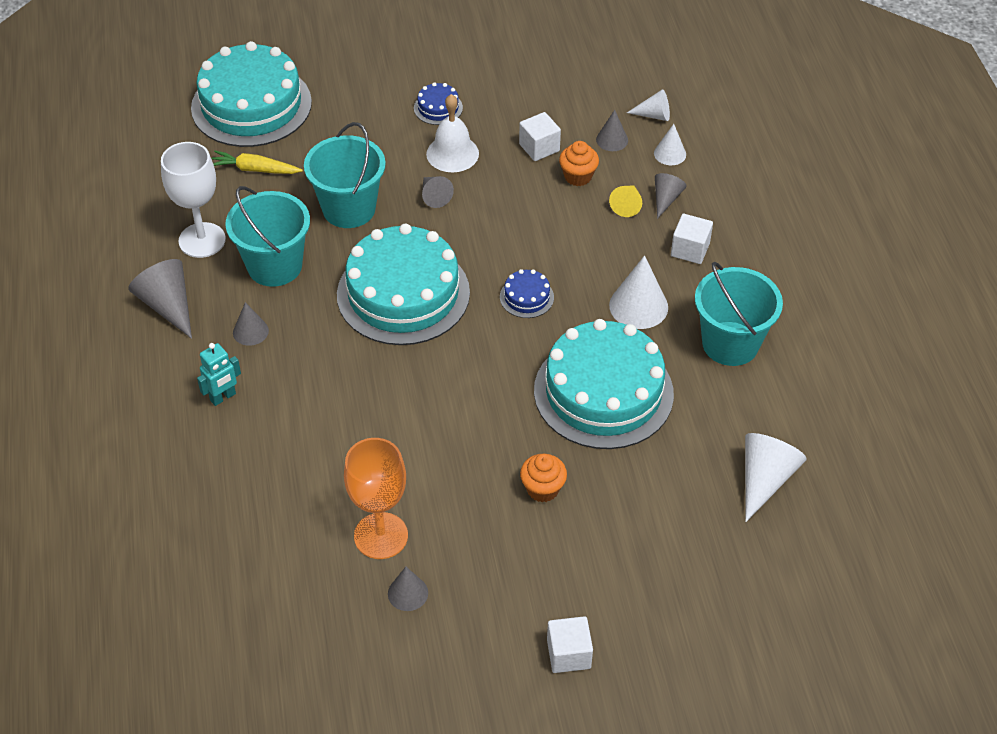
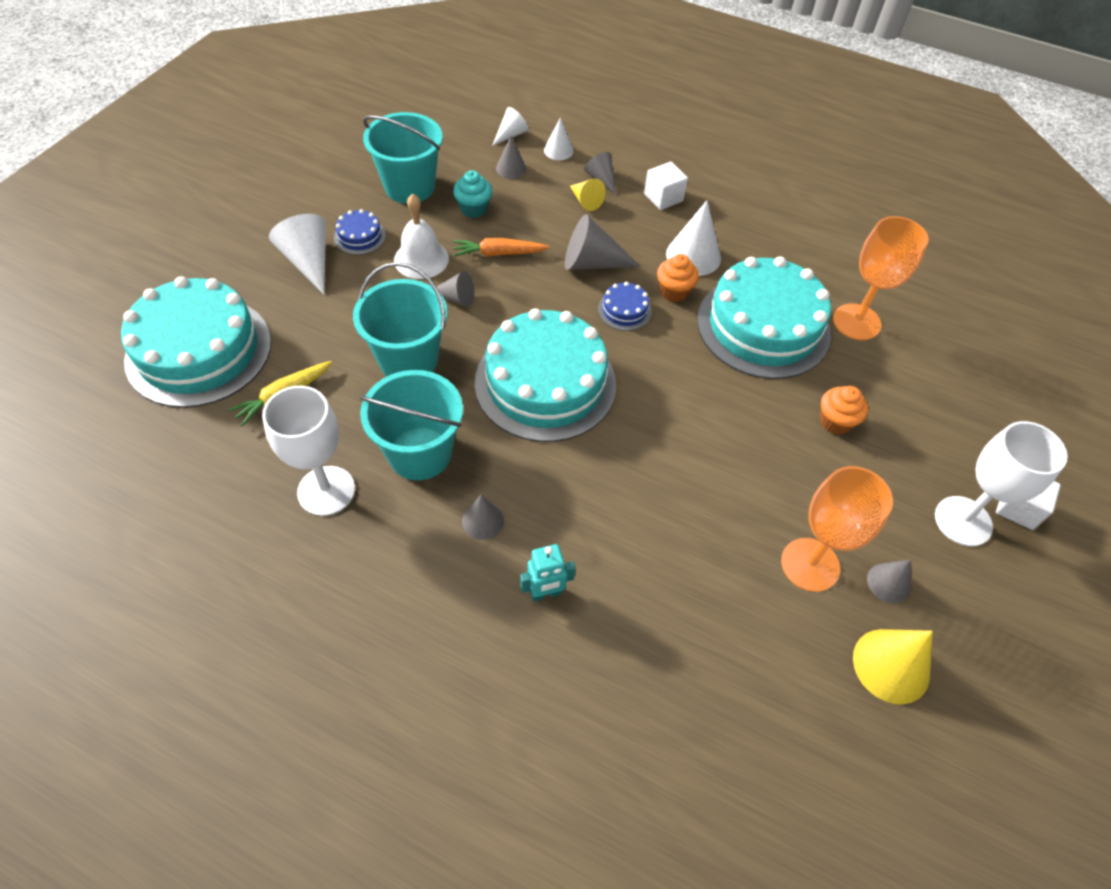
camera: 55 degrees left, 5 degrees up
grey cone [128,259,192,339] -> grey cone moved to [565,214,641,270]
turquoise robot [197,343,241,406] -> turquoise robot turned 75 degrees clockwise [520,544,575,602]
white cube [519,112,561,161] -> turquoise cupcake [453,170,492,218]
orange cupcake [559,141,599,186] -> orange cupcake moved to [657,254,699,302]
turquoise bucket [695,262,783,366] -> turquoise bucket moved to [363,112,443,204]
white cone [745,433,807,522] -> white cone moved to [269,214,326,294]
none -> orange carrot [453,238,550,257]
none -> orange goblet [833,216,929,340]
none -> yellow cone [853,629,933,704]
none -> white goblet [935,421,1068,546]

